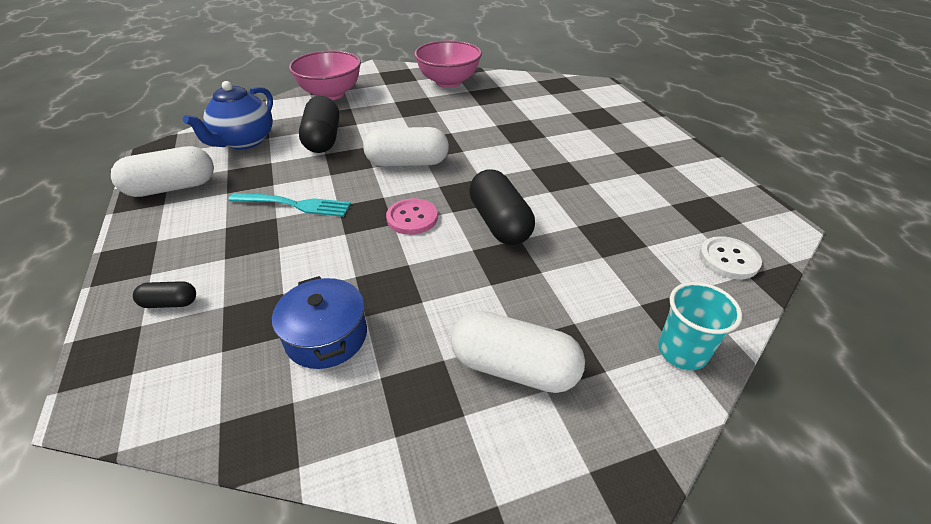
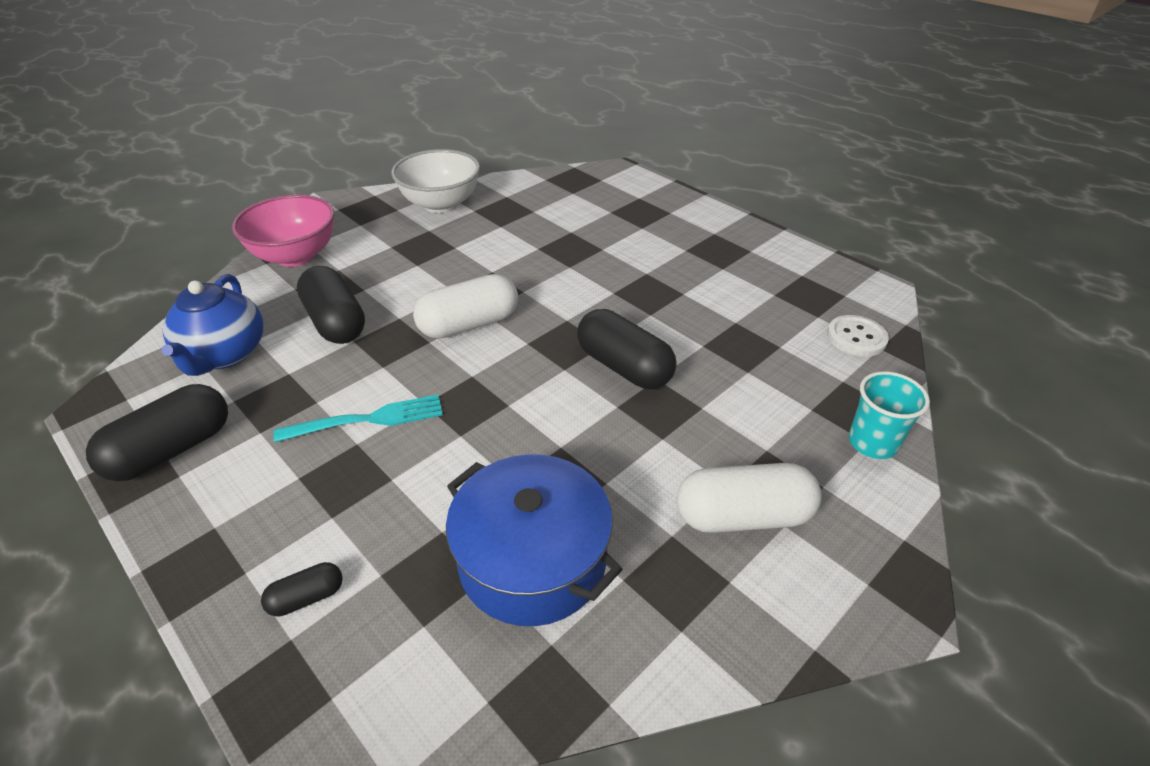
camera: 25 degrees left, 0 degrees up
white capsule [111,146,214,197] -> black capsule [86,384,228,482]
blue pot [272,276,367,369] -> blue pot [446,454,622,626], size x1.51
pink button [386,198,438,235] -> none
pink bowl [414,40,482,88] -> white bowl [391,149,480,213]

